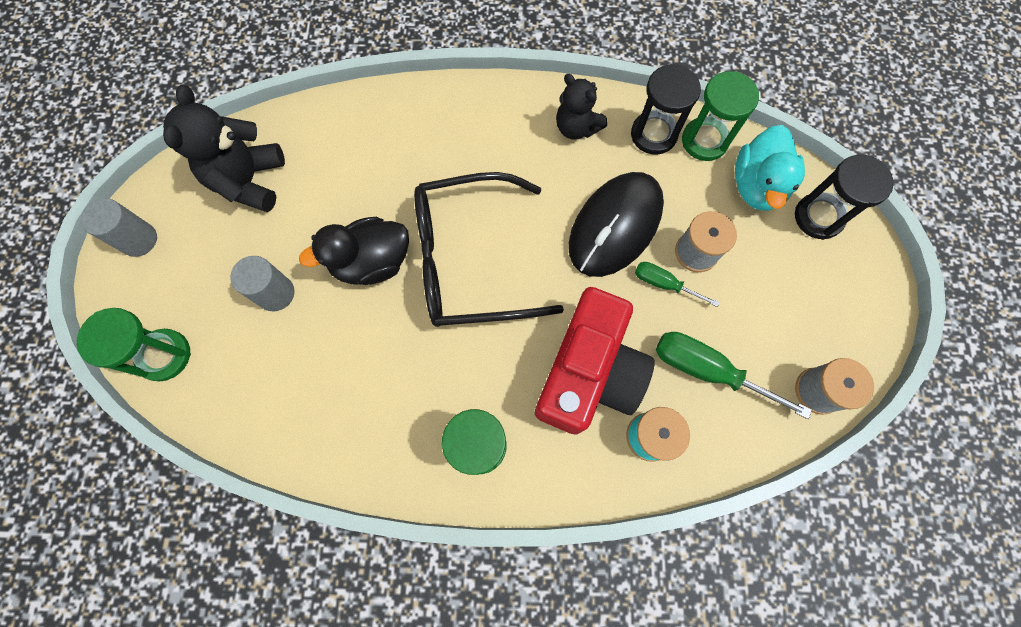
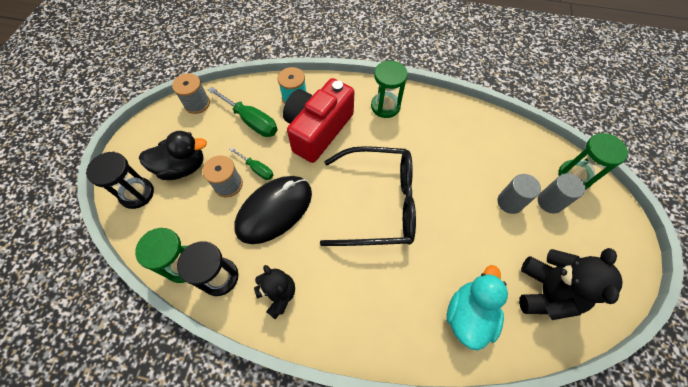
camera: 170 degrees left, 10 degrees down
grey cylinder [81,198,157,257] -> grey cylinder moved to [538,173,585,213]
black duck [299,217,409,285] -> black duck moved to [139,131,207,180]
turquoise duck [735,125,805,211] -> turquoise duck moved to [446,265,508,351]

